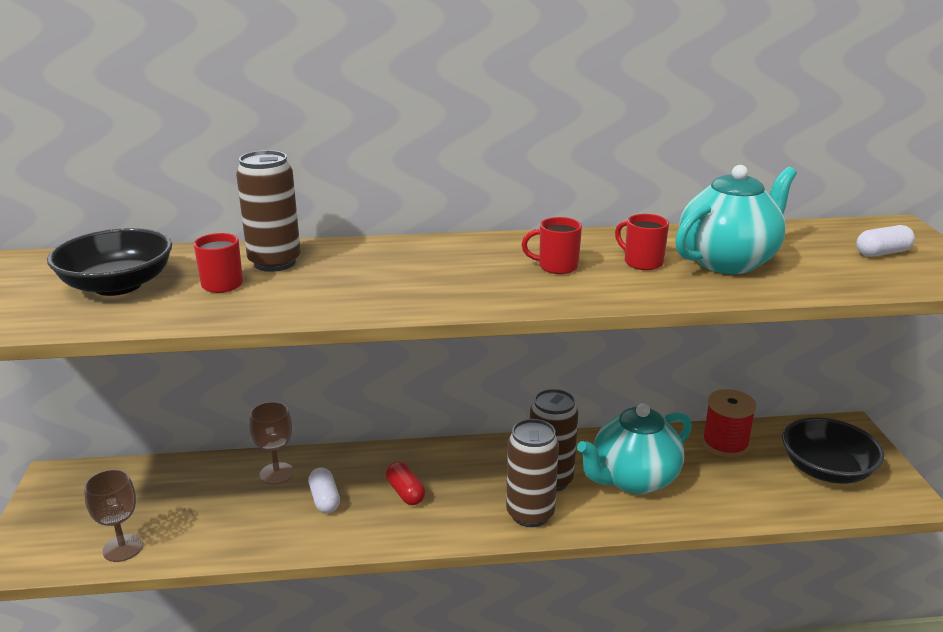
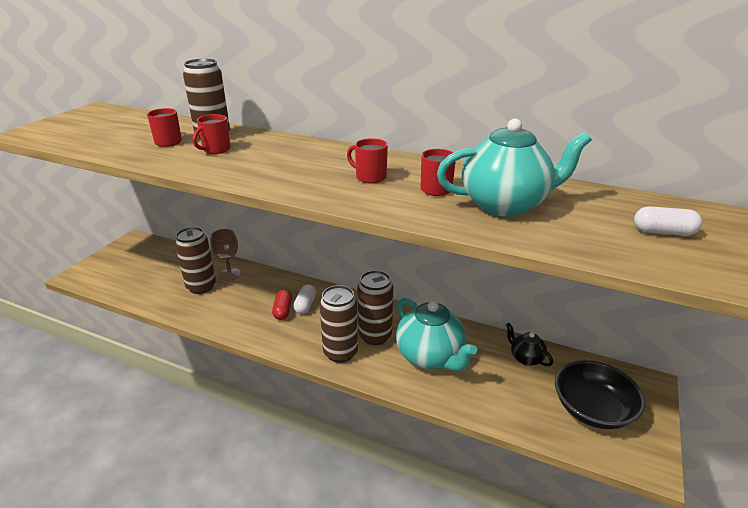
camera: 30 degrees right, 5 degrees up
black bowl [47,228,172,296] -> none
brown goblet [84,469,143,562] -> none
white capsule [308,467,340,513] -> white capsule moved to [293,284,316,314]
turquoise teapot [577,403,692,494] -> turquoise teapot turned 120 degrees counterclockwise [396,298,477,371]
red spool [702,389,756,457] -> black teapot [506,323,553,366]
none -> brown can [175,227,216,294]
none -> red mug [193,114,231,154]

